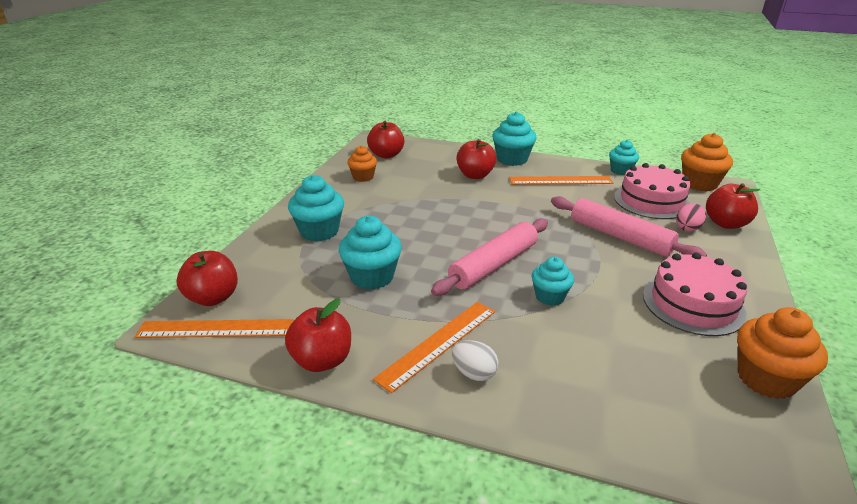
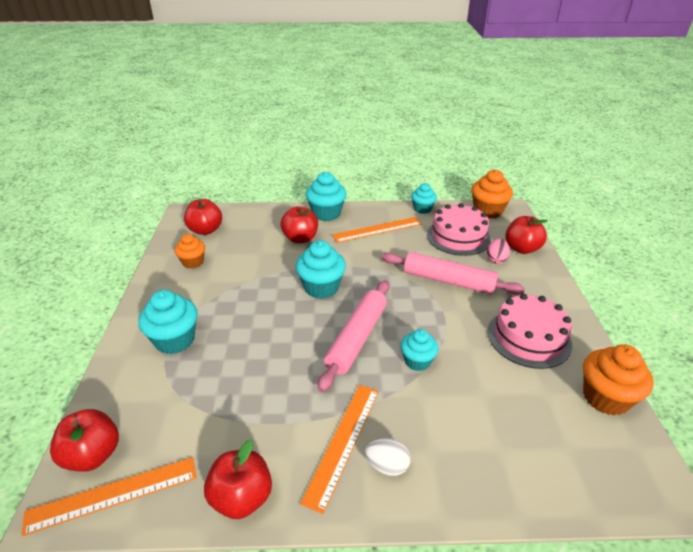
camera: 20 degrees left, 5 degrees up
turquoise cupcake [339,216,402,290] -> turquoise cupcake moved to [295,240,346,299]

